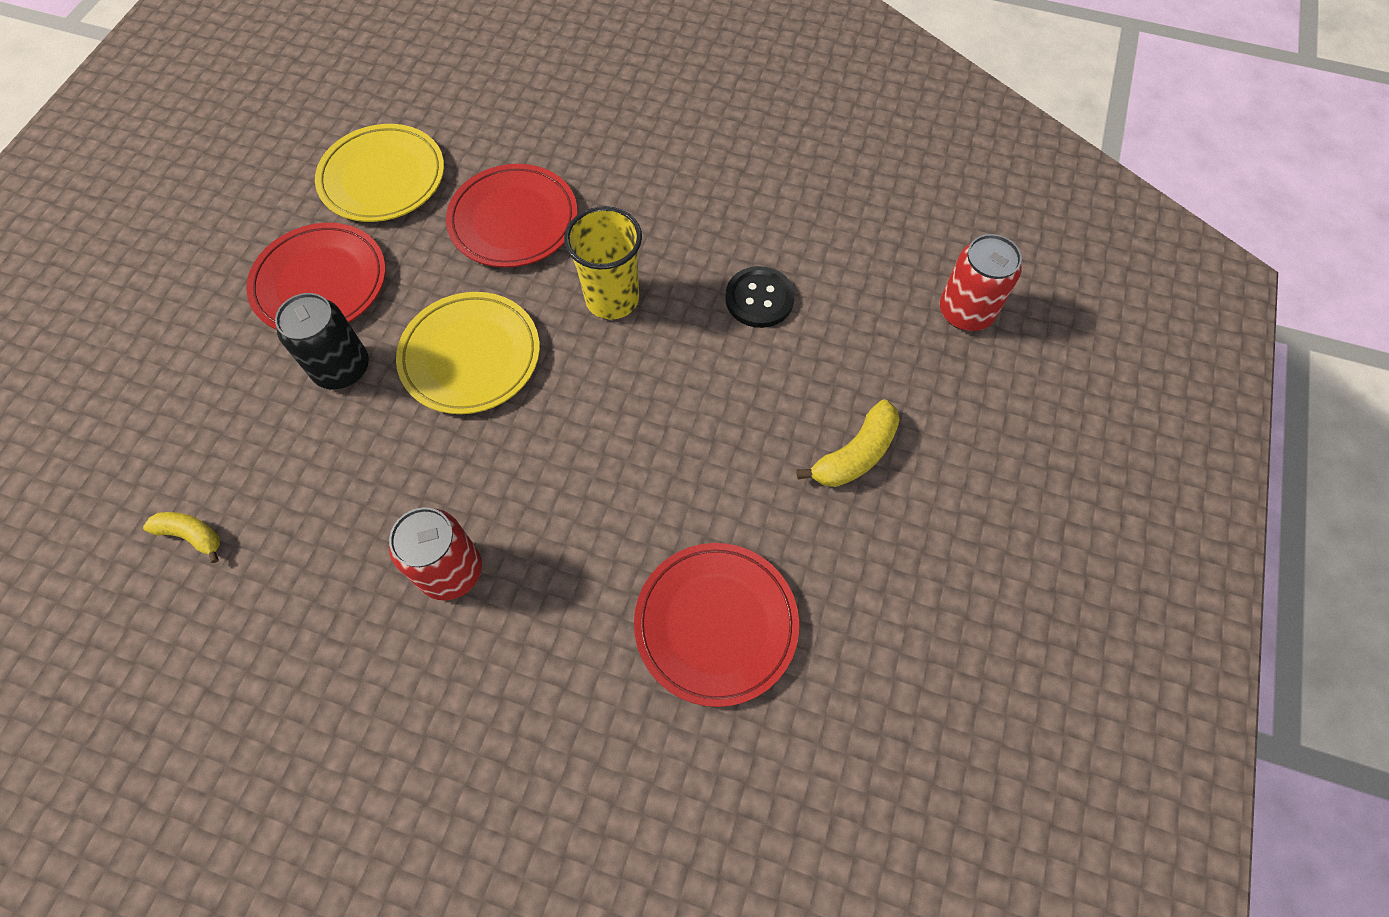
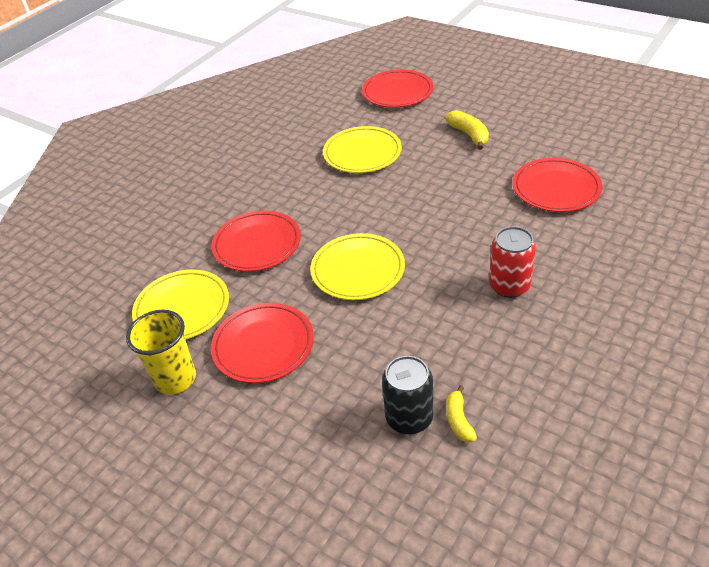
camera: 70 degrees left, 20 degrees down
yellow banana [143,512,220,563] -> yellow banana turned 45 degrees counterclockwise [446,385,477,442]
black can [275,293,369,389] -> black can moved to [382,356,433,434]
yellow cup [564,206,642,320] -> yellow cup moved to [126,310,196,395]
black button [725,266,795,328] -> yellow plate [323,126,402,173]
red can [940,234,1022,331] -> red plate [362,69,433,108]

